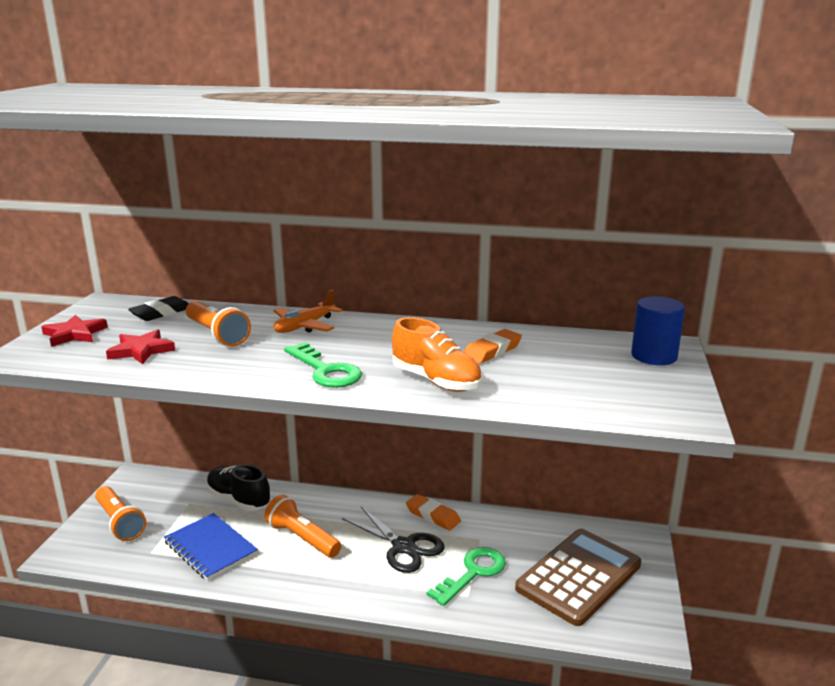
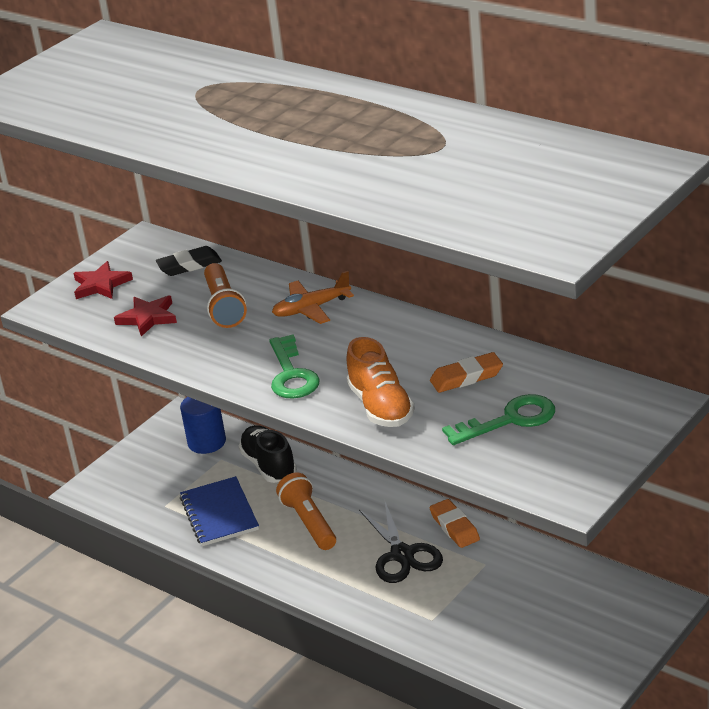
camera: 30 degrees right, 10 degrees up
orange flashlight [95,486,146,541] -> none
green key [427,547,506,606] -> green key moved to [442,394,555,445]
brown calculator [515,529,641,626] -> none
blue cylinder [631,296,685,365] -> blue cylinder moved to [180,397,226,454]

